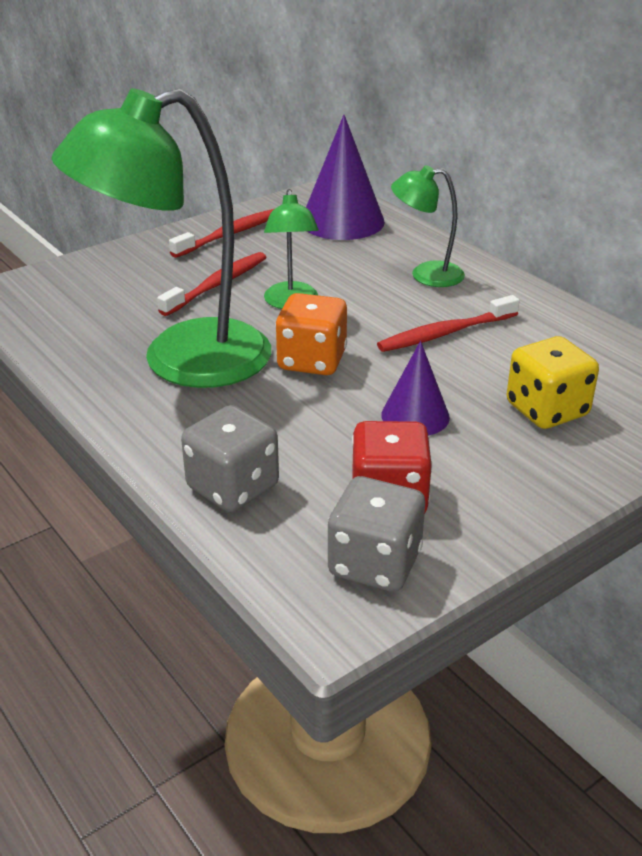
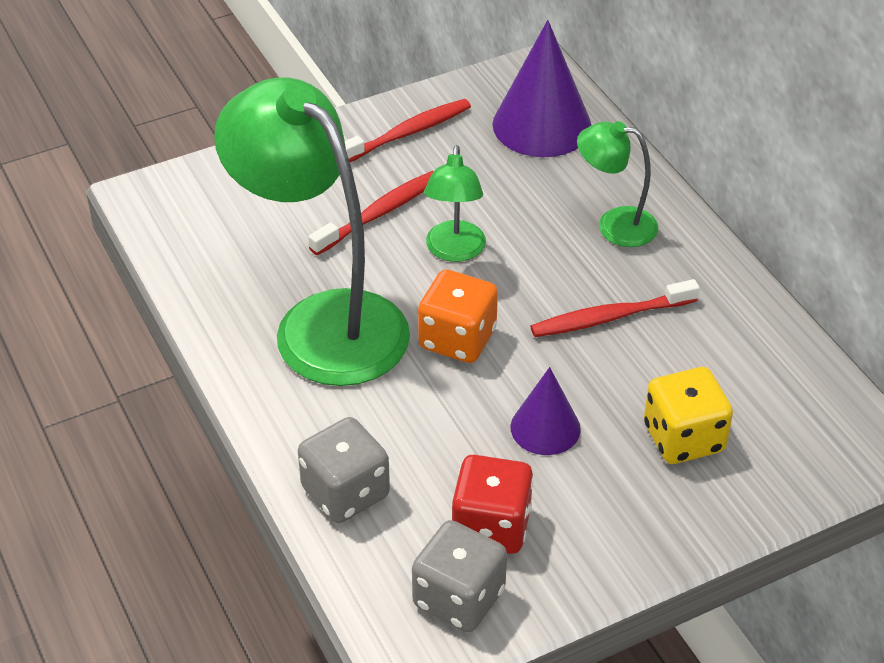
camera: 10 degrees right, 10 degrees up
green lamp [52,88,271,388] -> green lamp turned 60 degrees clockwise [214,77,410,386]

